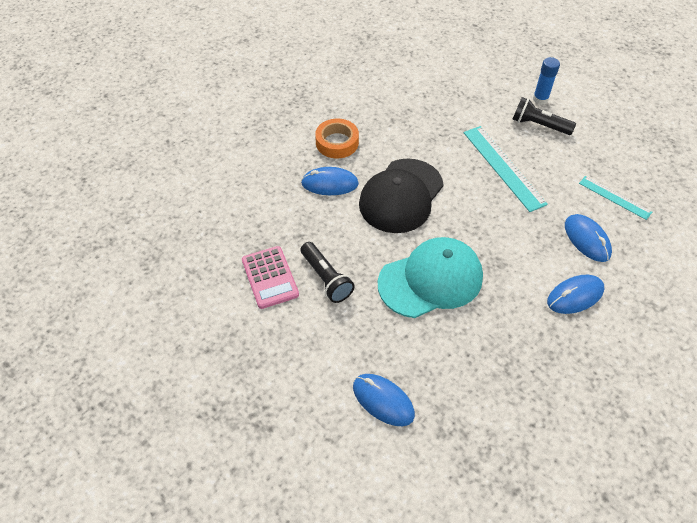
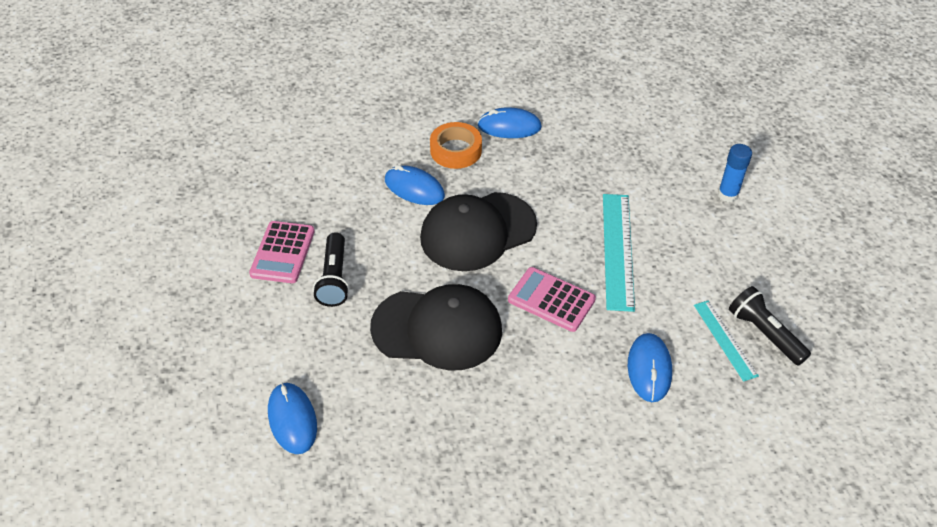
camera: 30 degrees right, 5 degrees down
turquoise cap [378,237,483,318] -> black cap [370,284,502,371]
black flashlight [512,97,576,135] -> black flashlight moved to [729,286,811,366]
blue mouse [547,275,604,314] -> blue mouse moved to [477,107,542,138]
none -> pink calculator [508,267,596,332]

